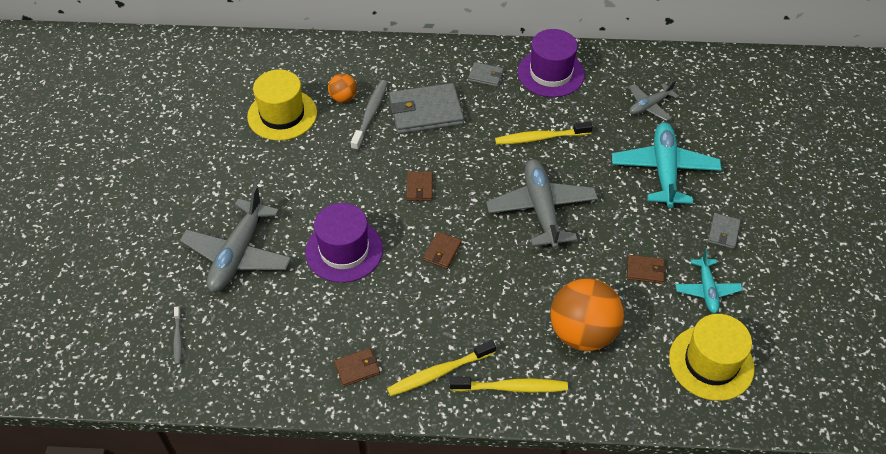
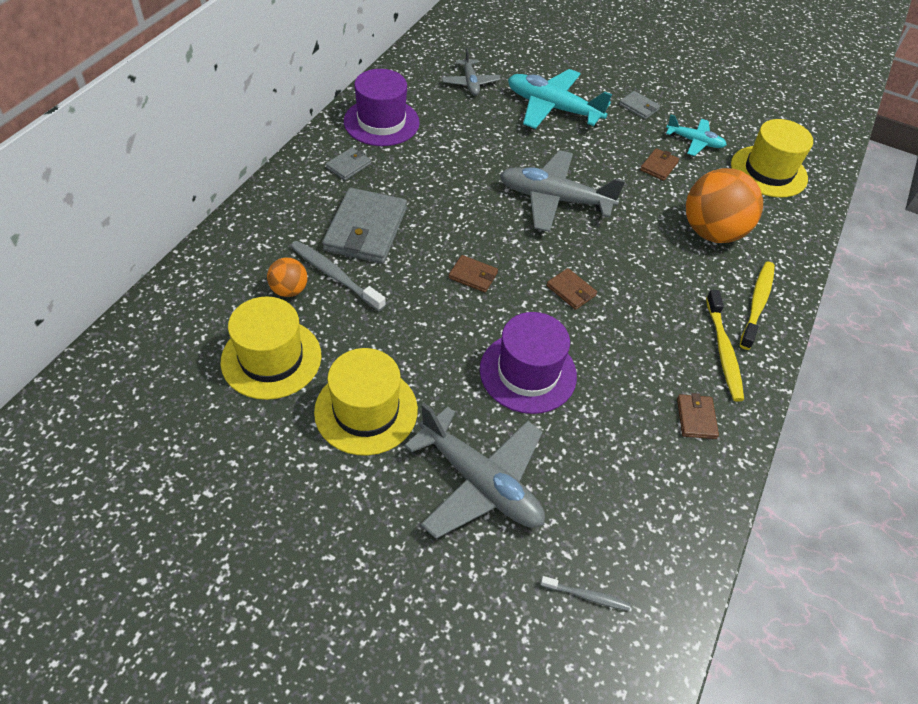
camera: 70 degrees left, 0 degrees up
yellow toothbrush [495,122,593,145] -> none
none -> yellow hat [314,348,418,456]

